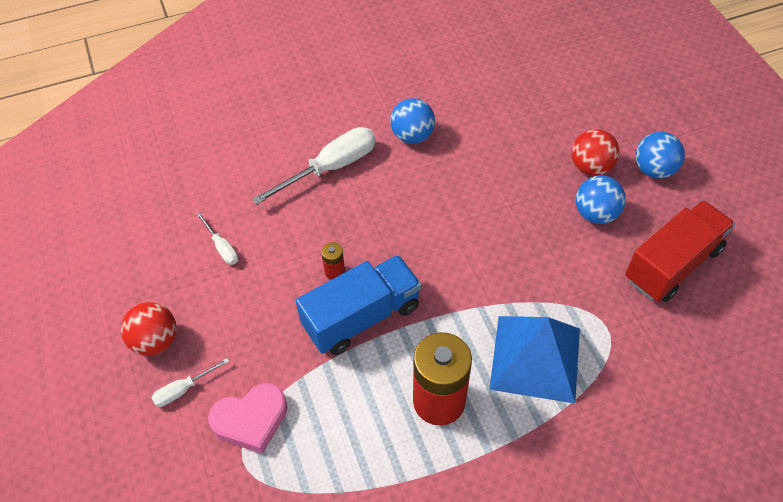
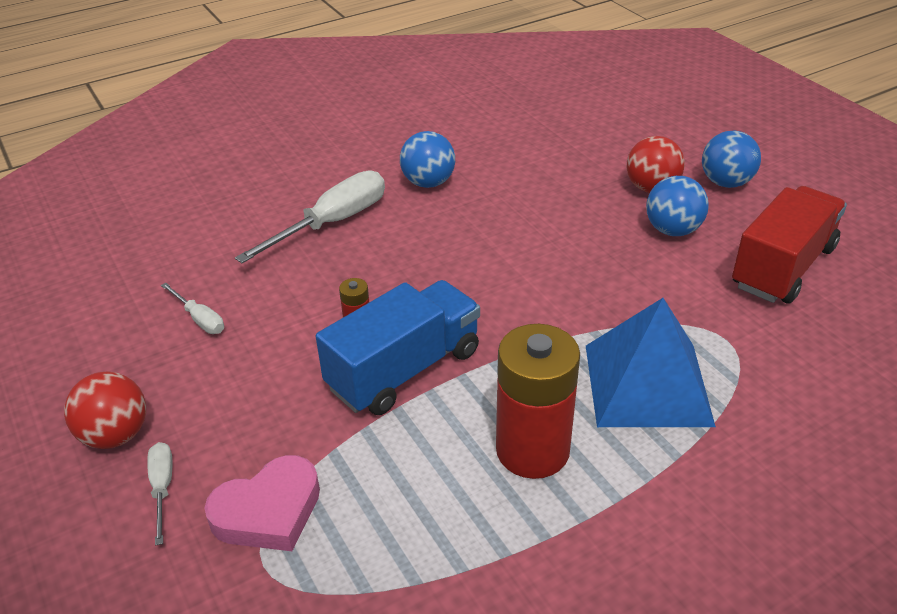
camera: 10 degrees left, 15 degrees down
white screwdriver [151,358,229,407] -> white screwdriver turned 120 degrees clockwise [147,442,172,546]

